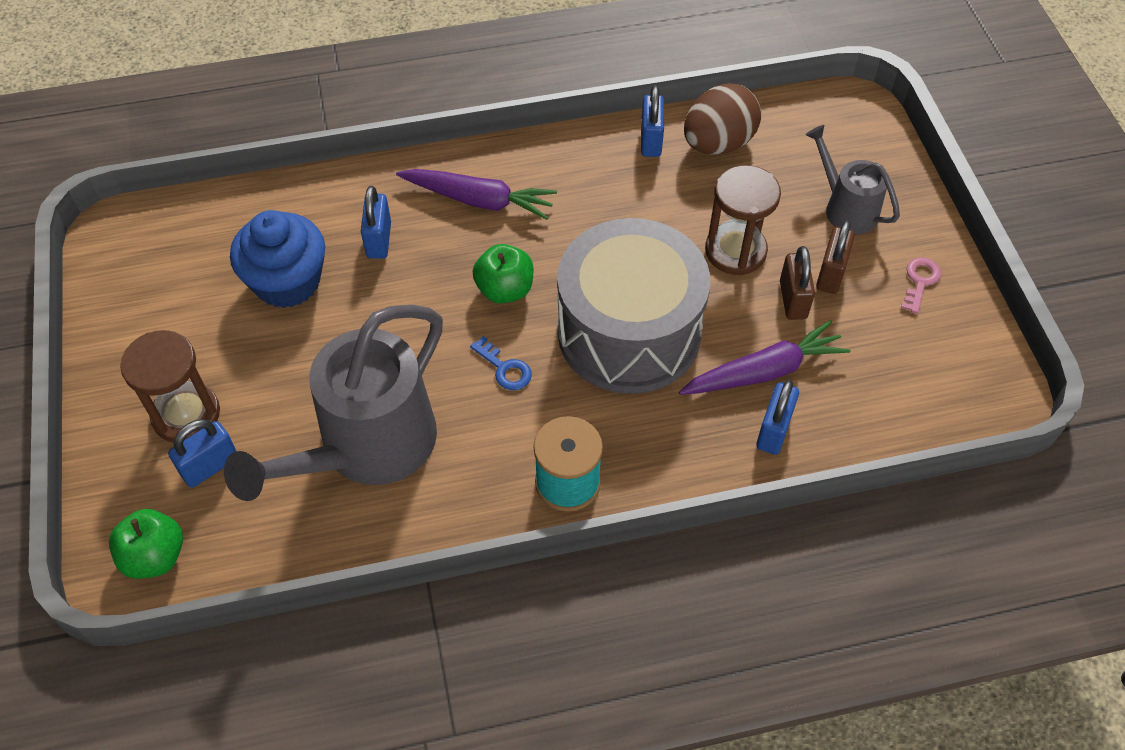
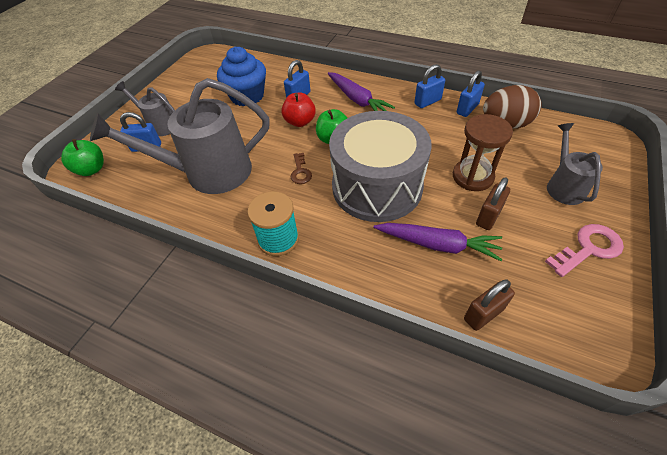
camera: 40 degrees right, 5 degrees down
brown hourglass [120,330,220,442] -> grey watering can [115,81,175,136]
blue key [470,336,532,390] -> brown key [290,153,312,184]
blue padlock [756,380,799,455] -> blue padlock moved to [414,64,445,108]
brown padlock [816,220,855,294] -> brown padlock moved to [464,279,515,331]
pink key [901,257,941,314] -> pink key [545,224,624,277], size x1.62
none -> red apple [281,93,316,127]

